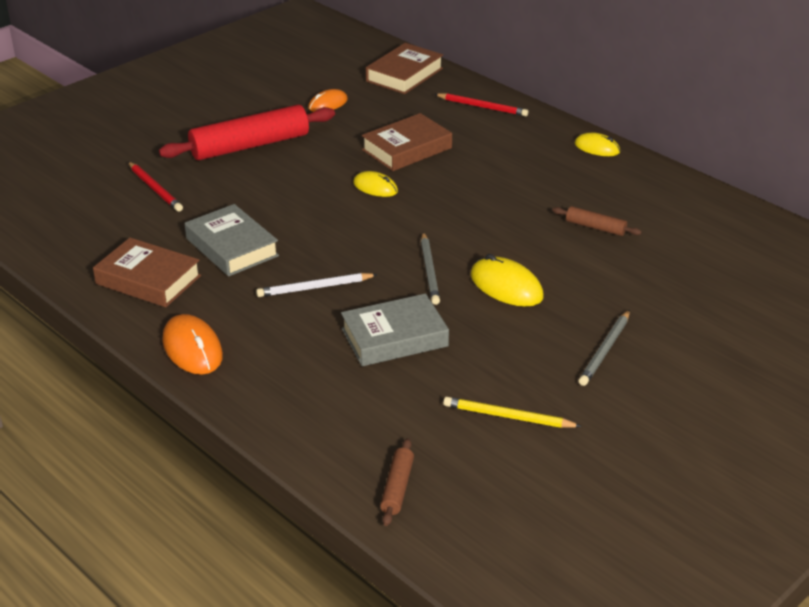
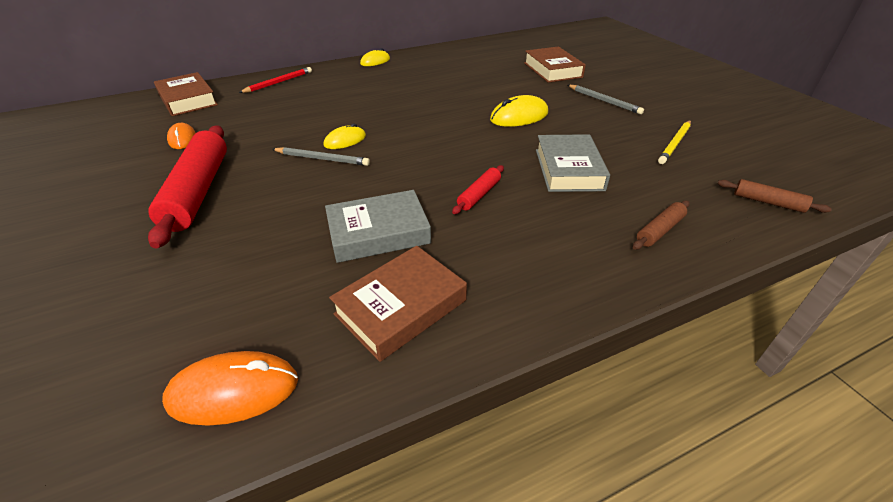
camera: 70 degrees left, 5 degrees up
red pencil [128,162,183,212] -> none
orange mouse [163,314,223,375] -> orange mouse moved to [162,351,298,425]
white pencil [256,273,378,297] -> red rolling pin [452,165,504,214]
brown book [362,113,452,171] -> brown book moved to [524,46,586,83]
grey pencil [421,232,440,305] -> grey pencil moved to [272,147,370,166]
brown rolling pin [552,206,642,236] -> brown rolling pin moved to [633,200,690,250]

